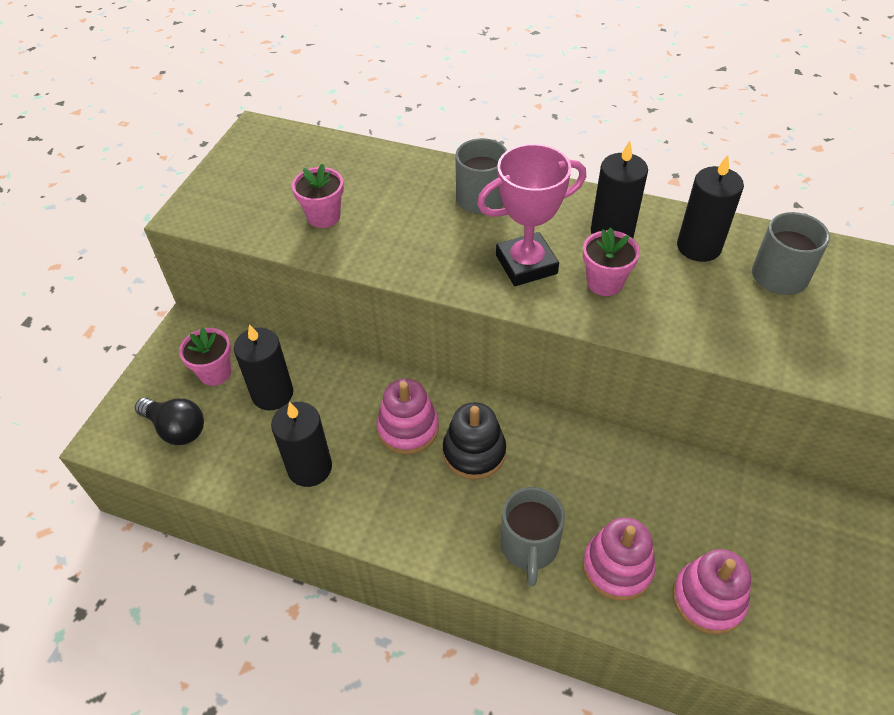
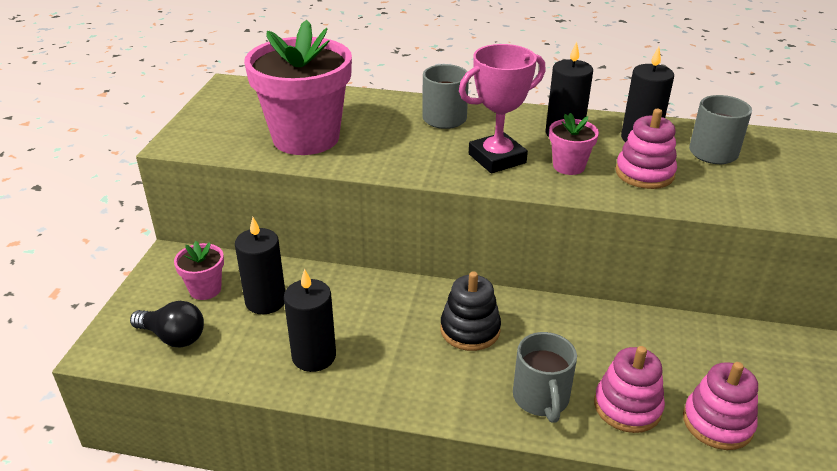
camera: 10 degrees left, 15 degrees down
pink flower pot [292,163,344,228] -> pink flower pot [244,20,352,155], size x2.21
pink stacking toy [376,379,439,454] -> pink stacking toy moved to [615,109,677,189]

